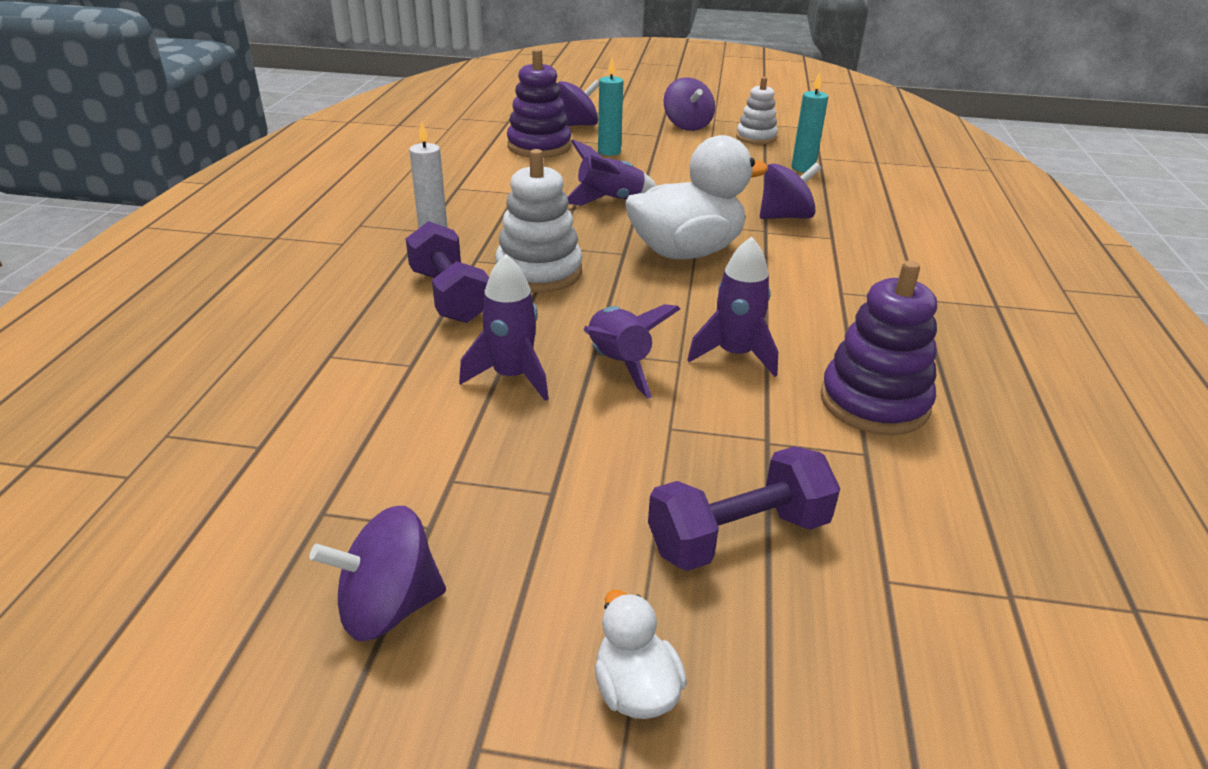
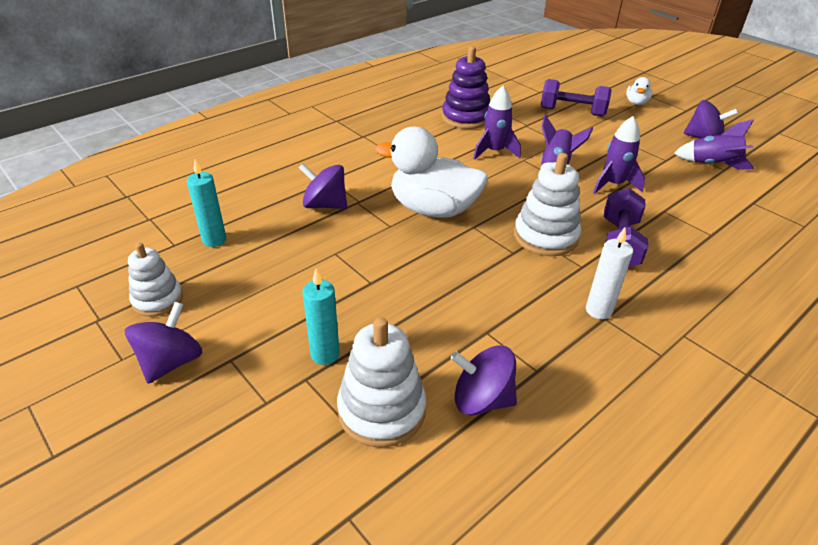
camera: 140 degrees left, 5 degrees up
purple stacking toy [507,49,571,158] -> white stacking toy [337,317,426,448]
purple spinning top [558,80,599,126] -> purple spinning top moved to [451,346,517,415]
purple rocket [567,139,657,206] -> purple rocket moved to [674,119,754,170]

